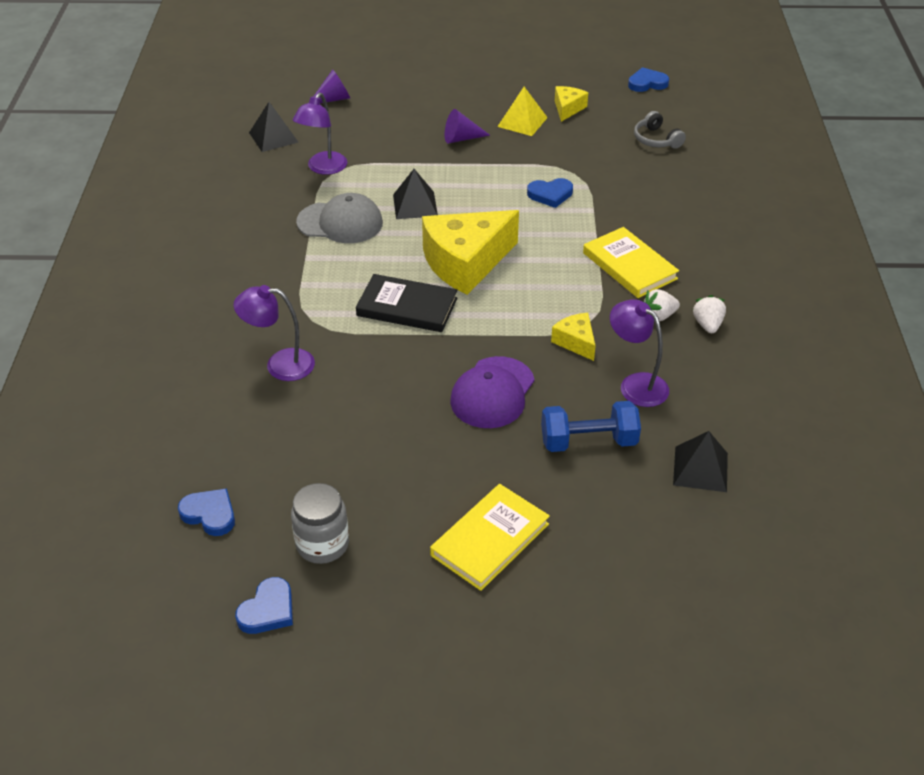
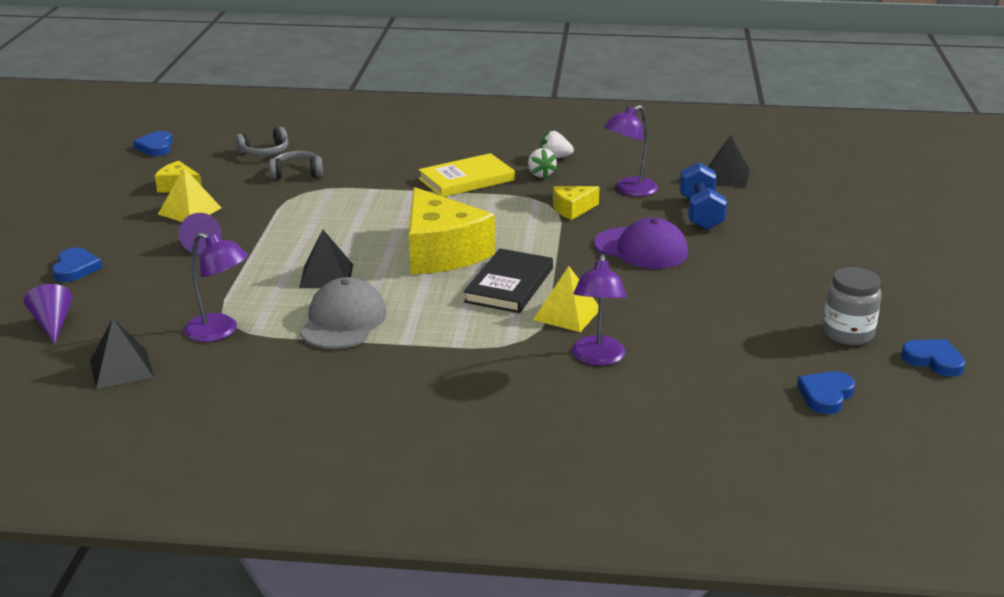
camera: 85 degrees left, 15 degrees down
yellow book [430,484,550,591] -> none
blue heart [527,178,573,208] -> blue heart moved to [52,247,102,282]
none -> grey headphones [269,151,323,179]
none -> yellow pyramid [533,266,599,332]

